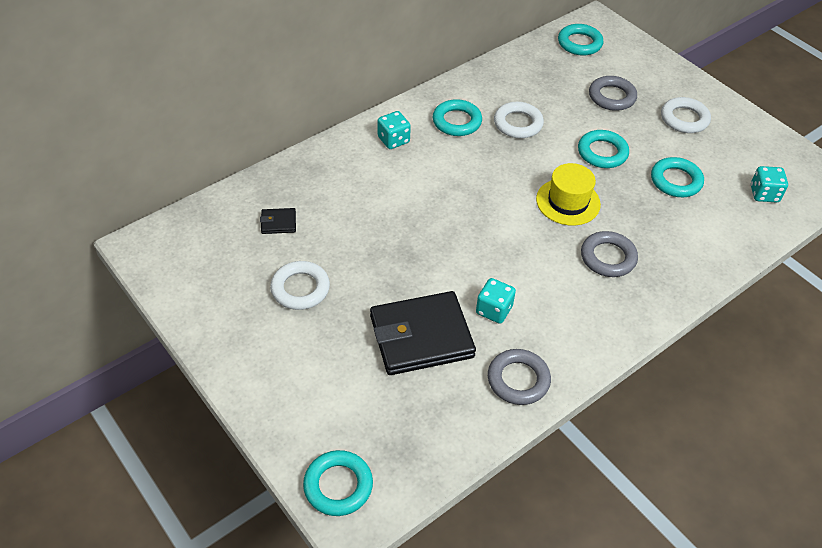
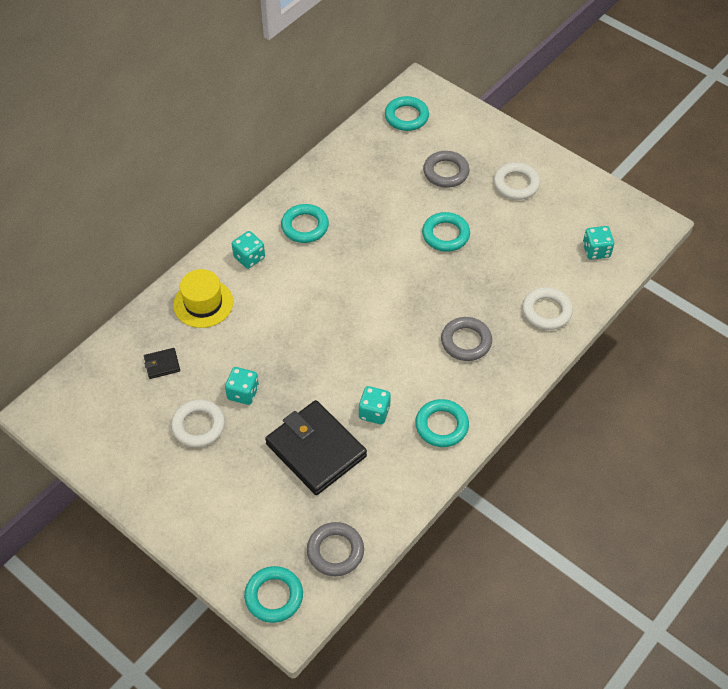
camera: 10 degrees left, 5 degrees up
black wallet [370,291,476,375] -> black wallet turned 75 degrees clockwise [265,400,367,495]
grey ring [488,349,551,405] -> grey ring moved to [307,522,364,576]
white ring [494,102,544,138] -> white ring moved to [522,287,573,330]
yellow hat [536,163,601,226] -> yellow hat moved to [173,269,233,328]
turquoise ring [651,157,704,197] -> turquoise ring moved to [415,399,469,447]
none -> turquoise dice [225,367,259,405]

